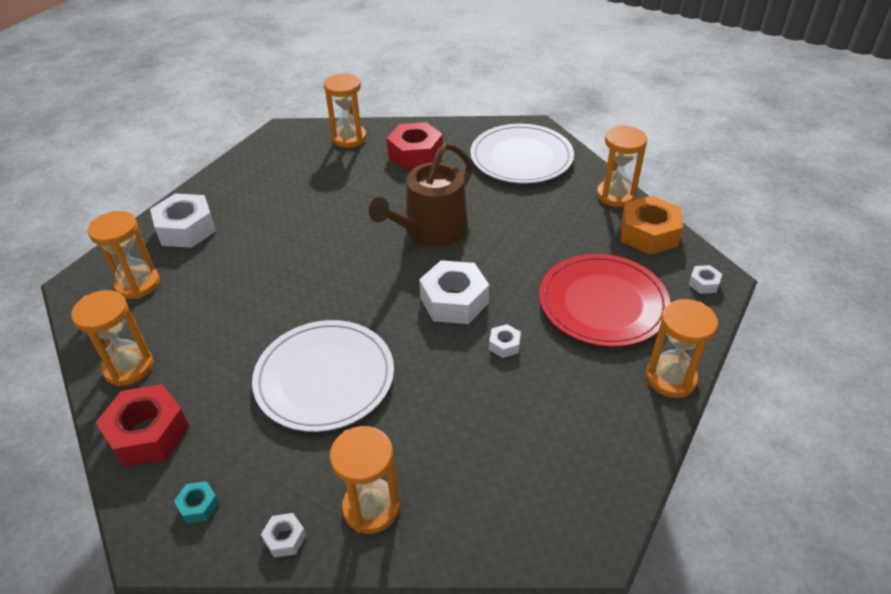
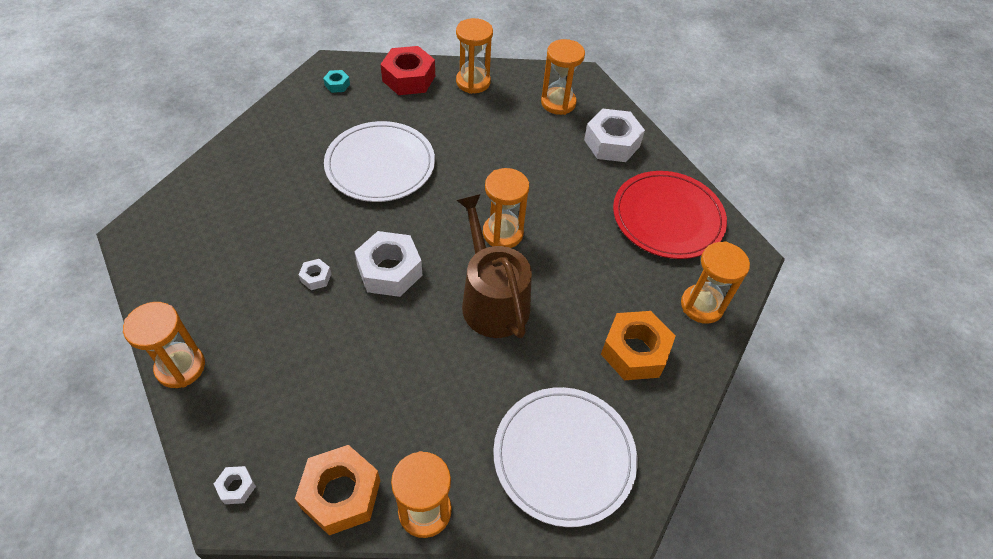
camera: 115 degrees right, 10 degrees up
white nut [261,513,306,558] -> none
orange hourglass [330,426,400,534] -> orange hourglass moved to [483,168,529,248]
red nut [387,122,443,169] -> orange nut [601,311,675,380]
red plate [539,254,670,347] -> red plate moved to [613,171,727,259]

